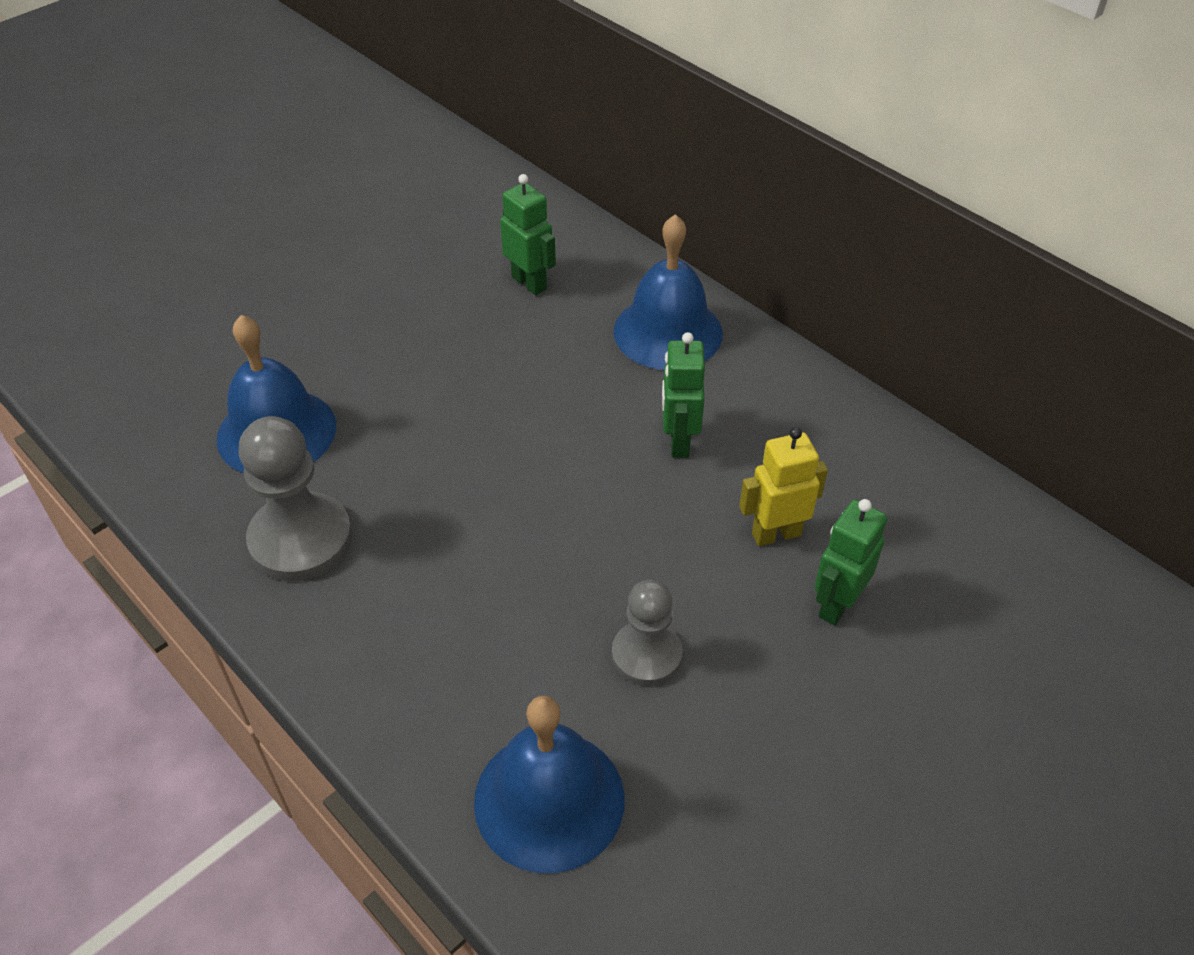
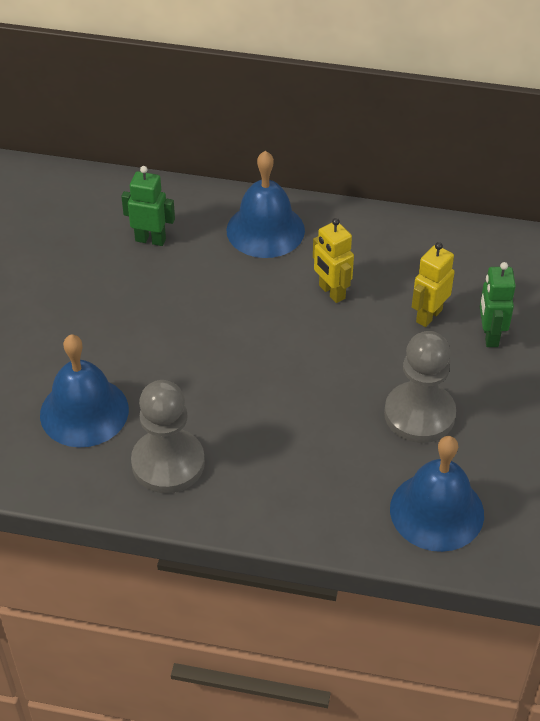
camera: 35 degrees left, 0 degrees up
grey pawn [612,580,683,686] -> grey pawn [384,331,456,443], size x1.56
green robot [662,332,705,458] -> yellow robot [313,218,354,303]

